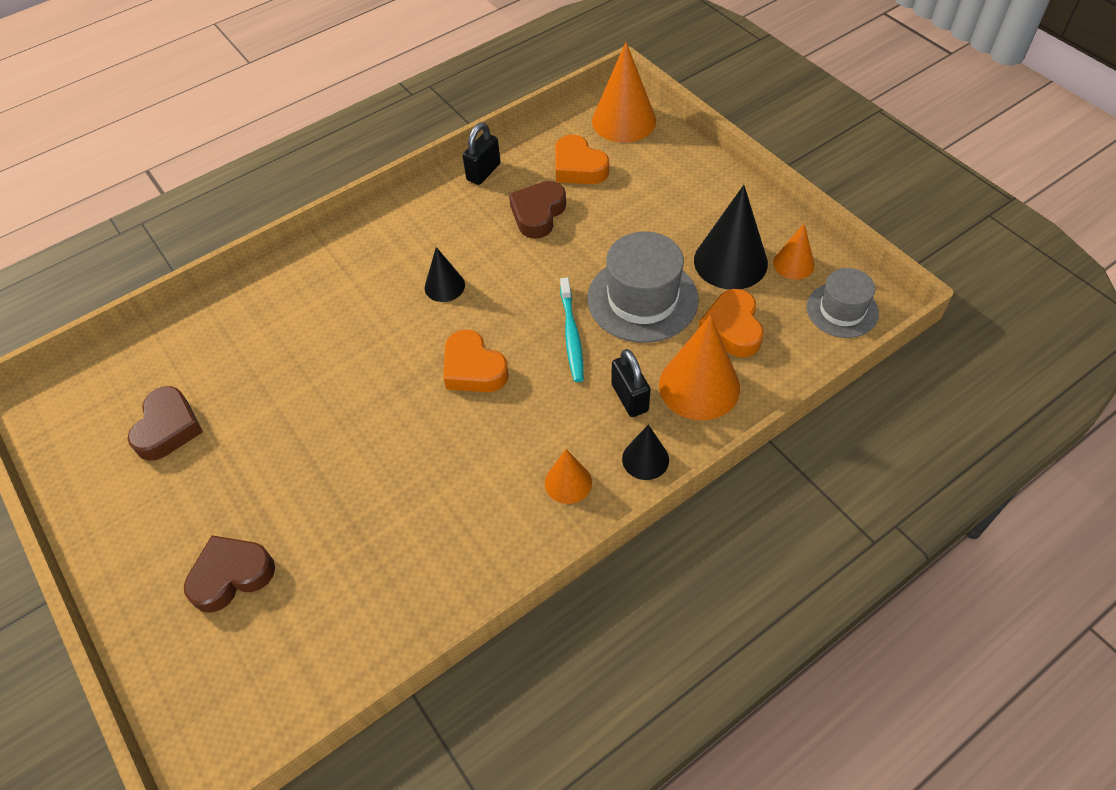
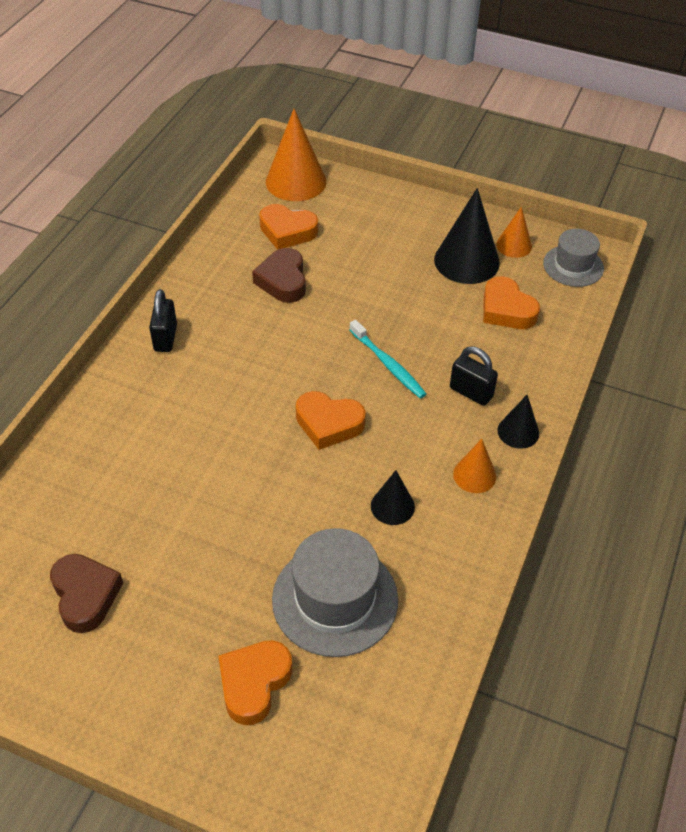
camera: 35 degrees left, 5 degrees down
brown heart [184,535,275,613] -> orange heart [218,640,292,725]
black cone [425,247,465,302] -> black cone moved to [371,470,415,525]
black padlock [462,122,501,185] -> black padlock moved to [149,289,177,352]
grey hat [587,231,699,343] -> grey hat moved to [272,528,398,657]
orange cone [659,315,740,420] -> none

